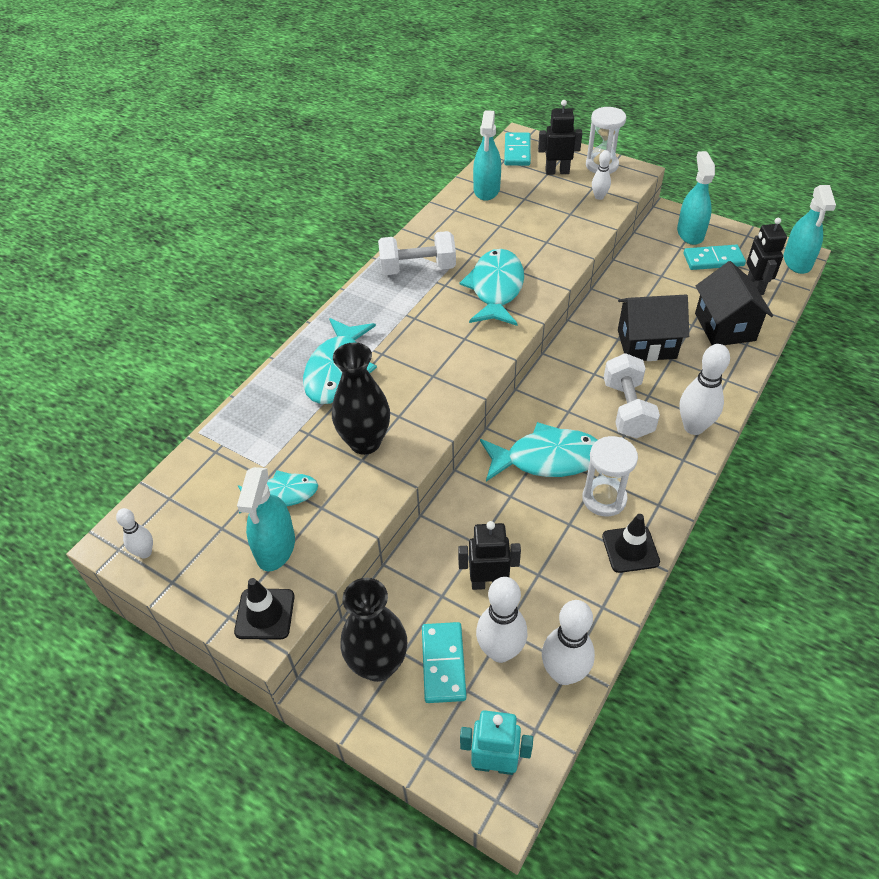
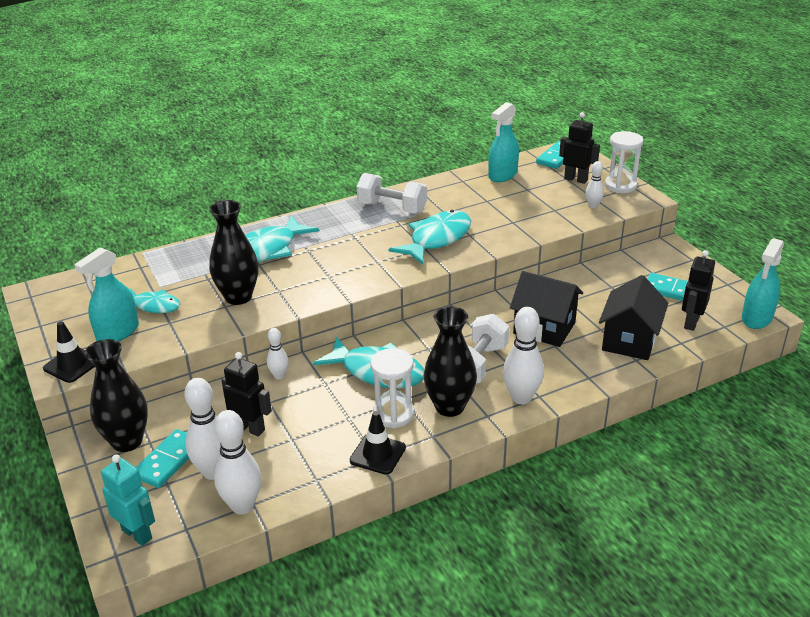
camera: 30 degrees right, 15 degrees down
white bowling pin [116,508,153,558] -> white bowling pin moved to [267,328,289,379]
turquoise spray bottle [677,151,715,245] -> none
none -> black vase [424,306,477,417]

